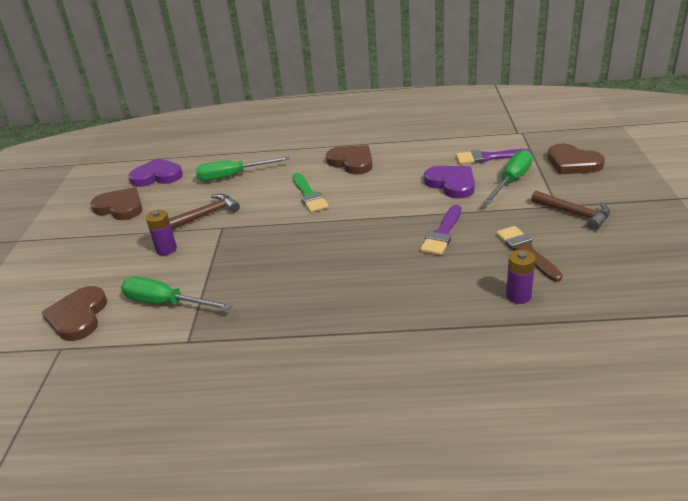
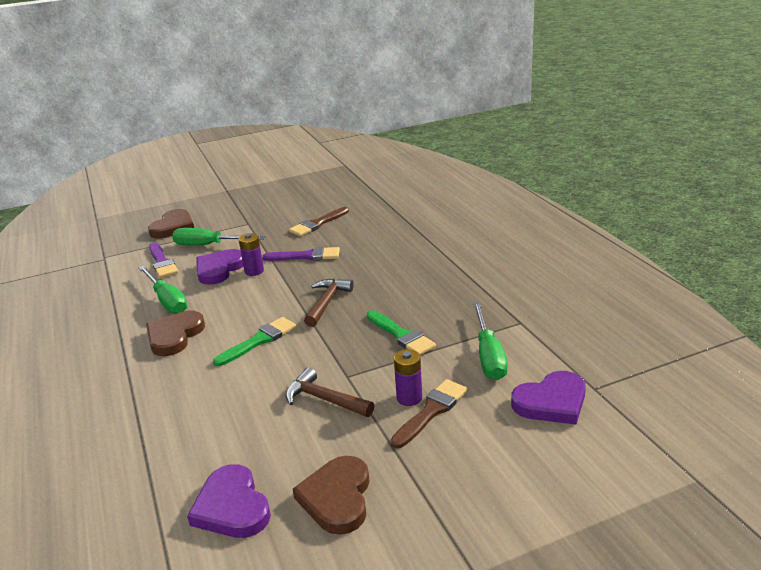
camera: 115 degrees left, 5 degrees down
brown heart [42,286,107,341] -> purple heart [511,371,586,425]
green screwdriver [196,156,290,181] -> green screwdriver moved to [139,266,188,314]
purple battery [506,250,535,304] -> purple battery moved to [239,233,264,276]
brown hammer [531,191,610,230] -> brown hammer moved to [304,278,354,327]
none -> green brush [367,310,436,355]
none -> brown brush [391,379,468,449]

